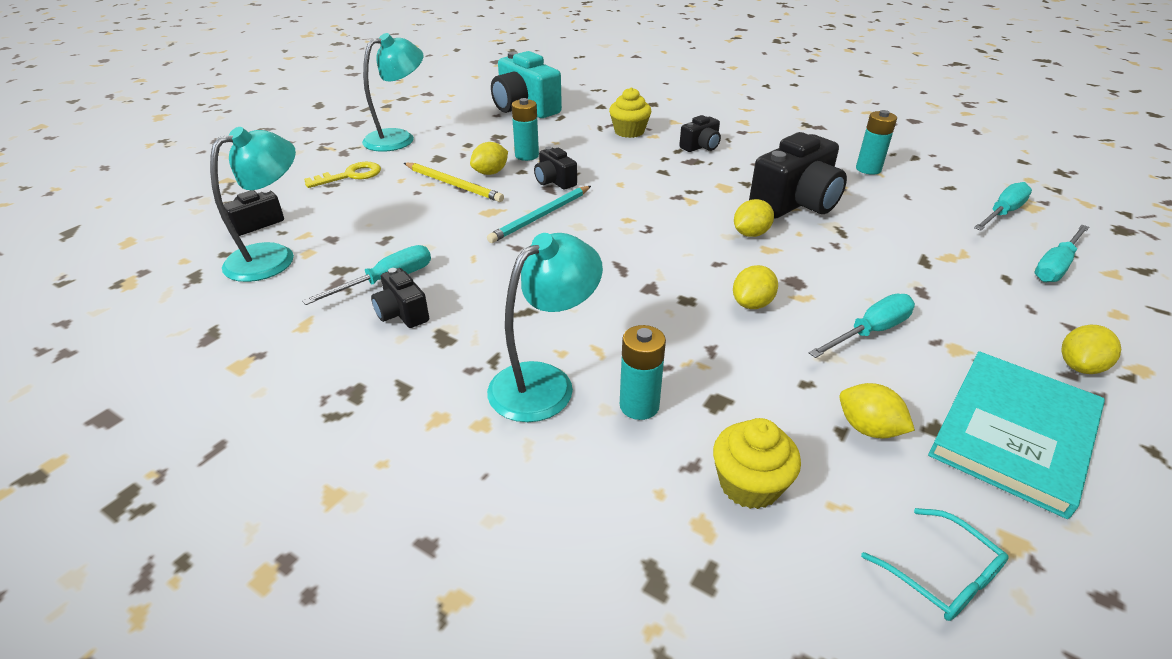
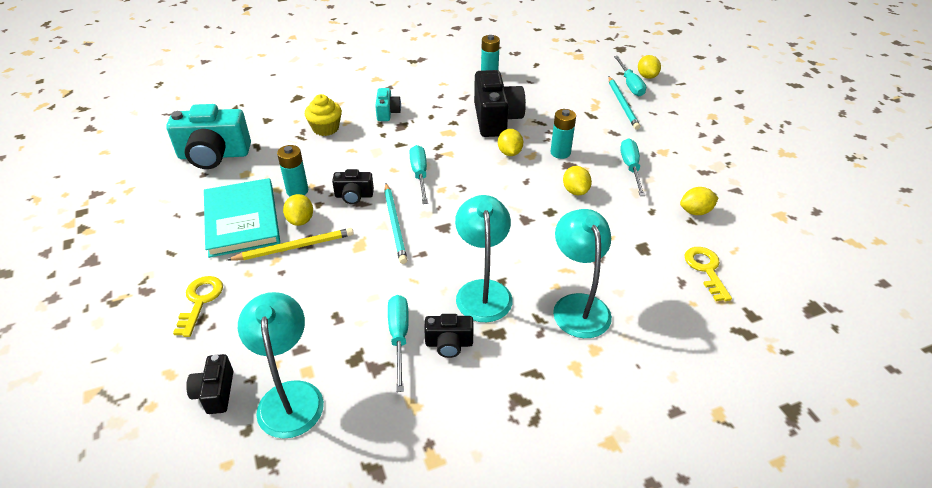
camera: 55 degrees left, 5 degrees up
turquoise lamp [362,33,423,152] -> turquoise lamp moved to [455,195,513,322]
turquoise battery [620,325,666,420] -> turquoise battery moved to [551,109,576,159]
black camera [679,115,721,152] -> turquoise camera [375,88,401,121]
yellow cupcake [713,418,801,509] -> yellow key [685,247,732,301]
turquoise glasses [861,508,1009,621] -> none
turquoise book [928,351,1105,519] -> turquoise book moved to [204,178,280,258]
turquoise screwdriver [974,182,1032,231] -> turquoise screwdriver moved to [409,145,428,204]
yellow lemon [1061,325,1121,374] -> yellow lemon moved to [638,55,661,79]
none -> turquoise pencil [608,77,640,130]

